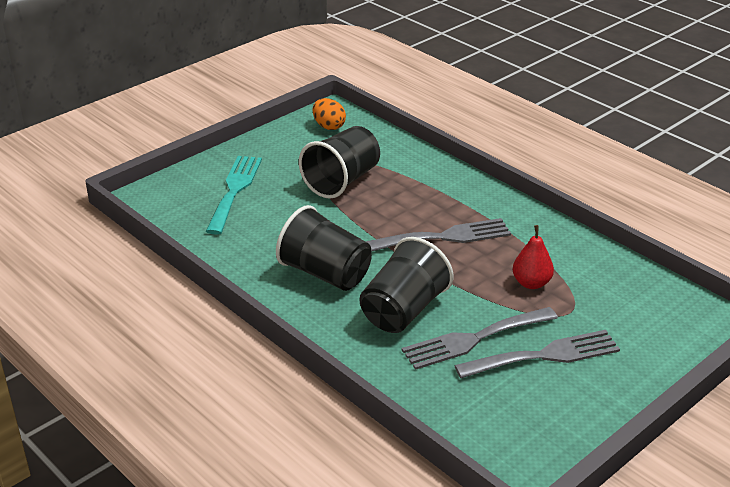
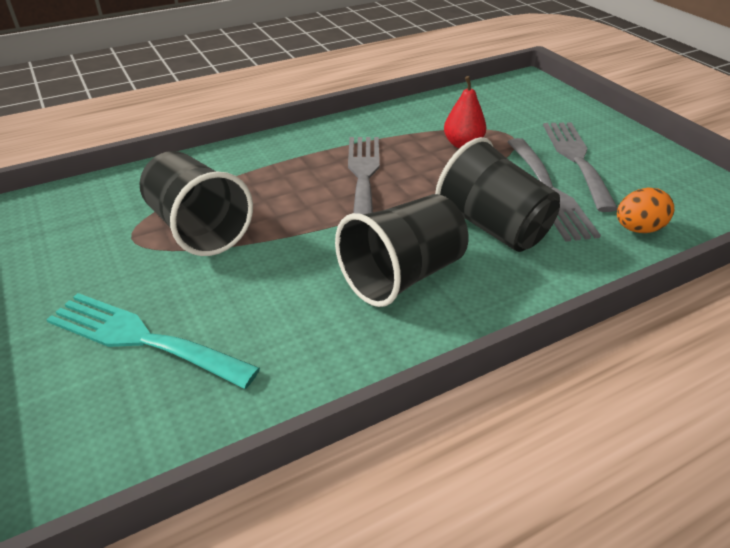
camera: 75 degrees left, 5 degrees up
orange egg [313,98,346,130] -> orange egg moved to [617,187,674,233]

